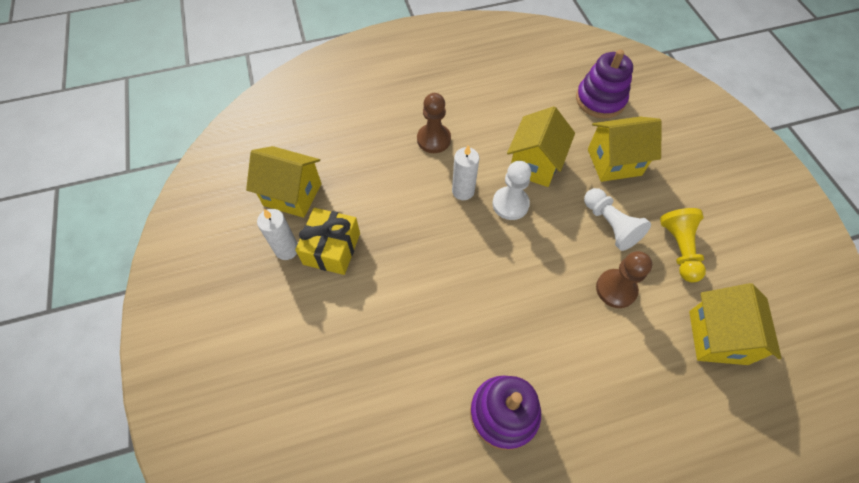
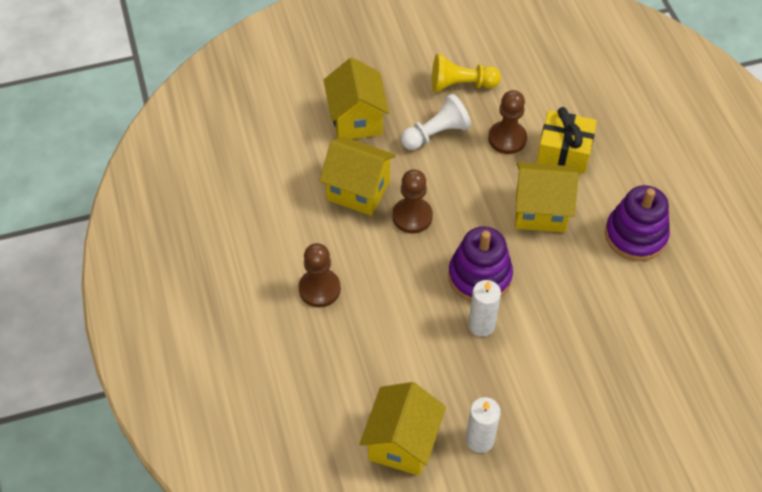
camera: 90 degrees left, 5 degrees down
yellow gift [295,208,360,275] -> yellow gift moved to [536,107,597,174]
white candle [452,145,479,200] -> white candle moved to [468,280,501,337]
white pawn [493,161,531,220] -> brown pawn [392,169,433,234]
purple stacking toy [576,50,633,119] -> purple stacking toy moved to [448,227,513,302]
yellow house [689,283,782,365] -> yellow house moved to [515,162,579,232]

